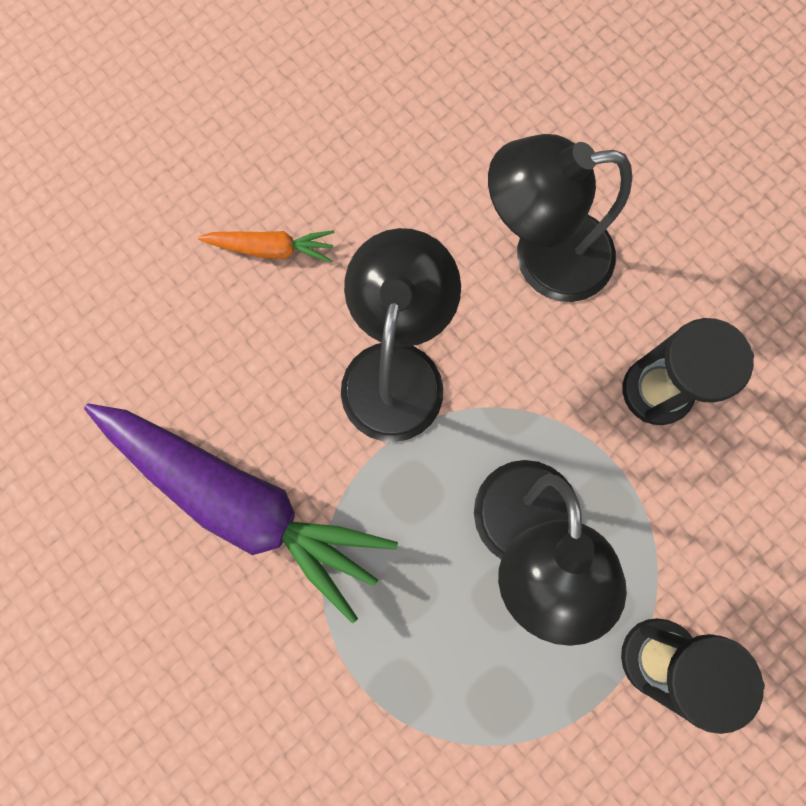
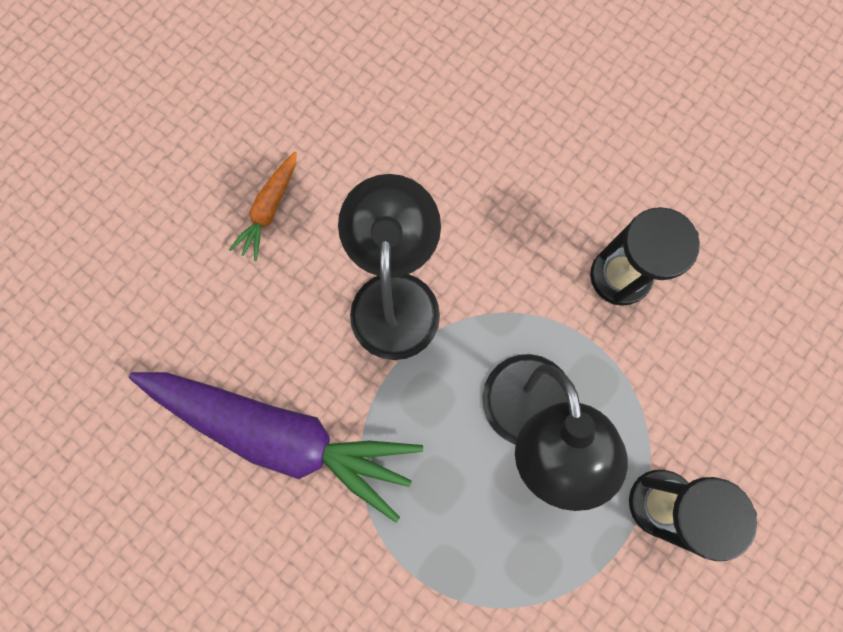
camera: 10 degrees left, 0 degrees up
orange carrot [198,230,335,263] -> orange carrot turned 120 degrees clockwise [229,152,297,261]
black lamp [488,134,632,302] -> none

